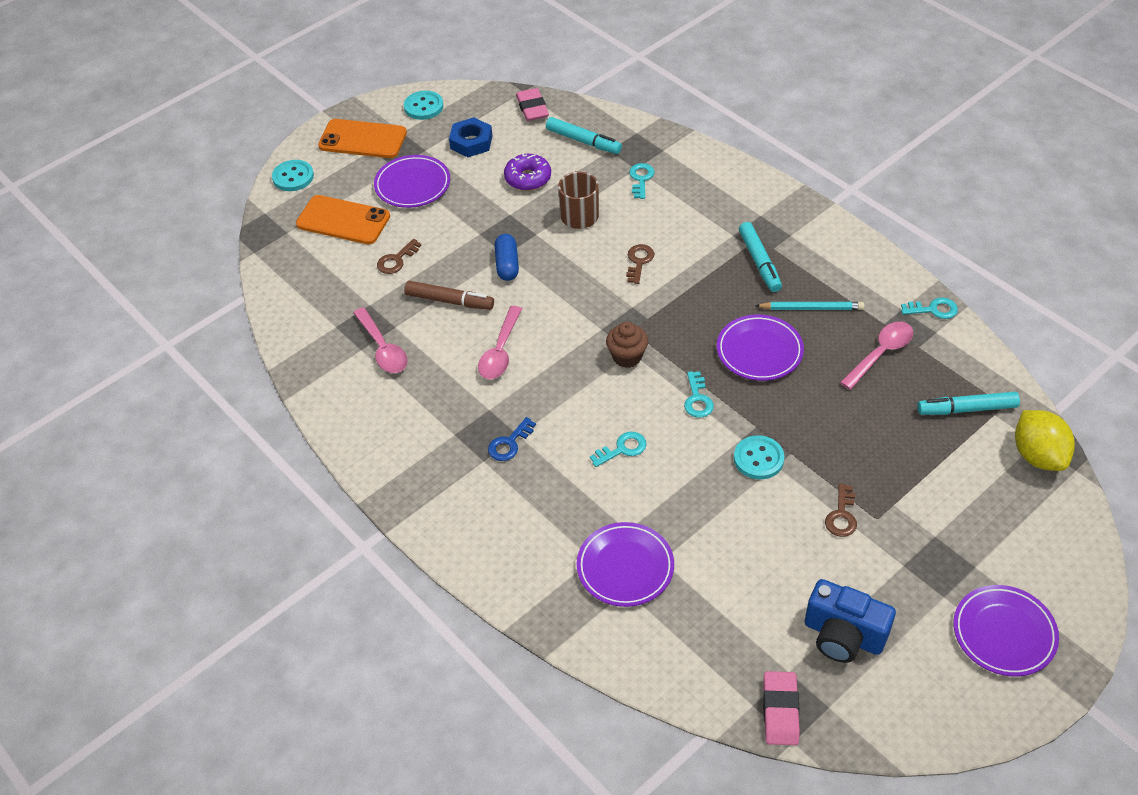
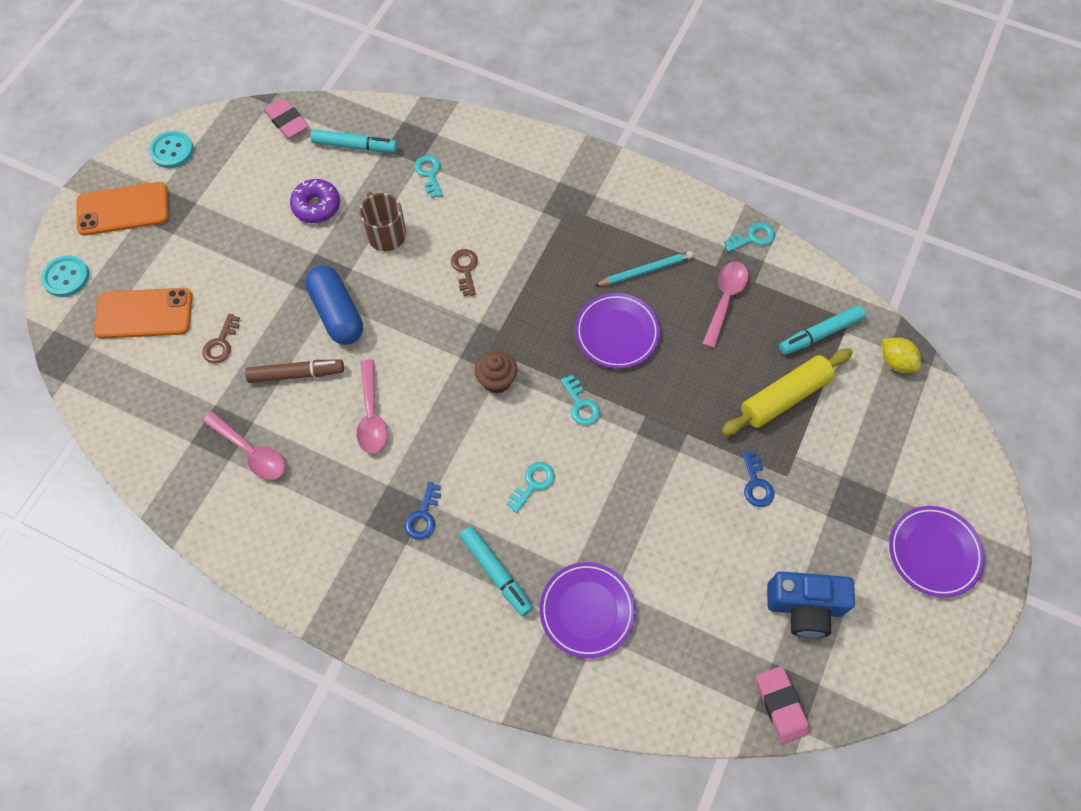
camera: 25 degrees left, 15 degrees up
purple plate [374,155,450,208] -> none
blue nut [449,117,492,157] -> none
blue capsule [495,234,519,281] -> blue capsule [305,265,363,345], size x1.53
turquoise button [734,435,784,479] -> none
turquoise marker [739,222,782,292] -> turquoise marker moved to [460,526,533,616]
brown key [825,484,857,537] -> blue key [742,451,774,507]
yellow lemon [1015,410,1075,471] -> yellow lemon [882,338,921,373], size x0.65
none -> yellow rolling pin [721,348,853,436]

